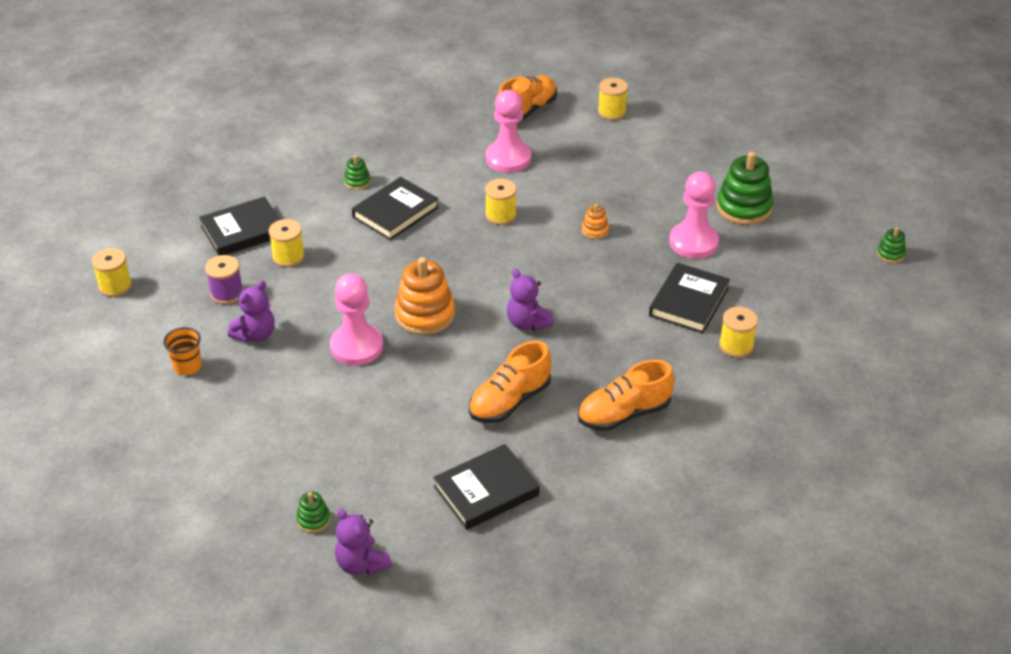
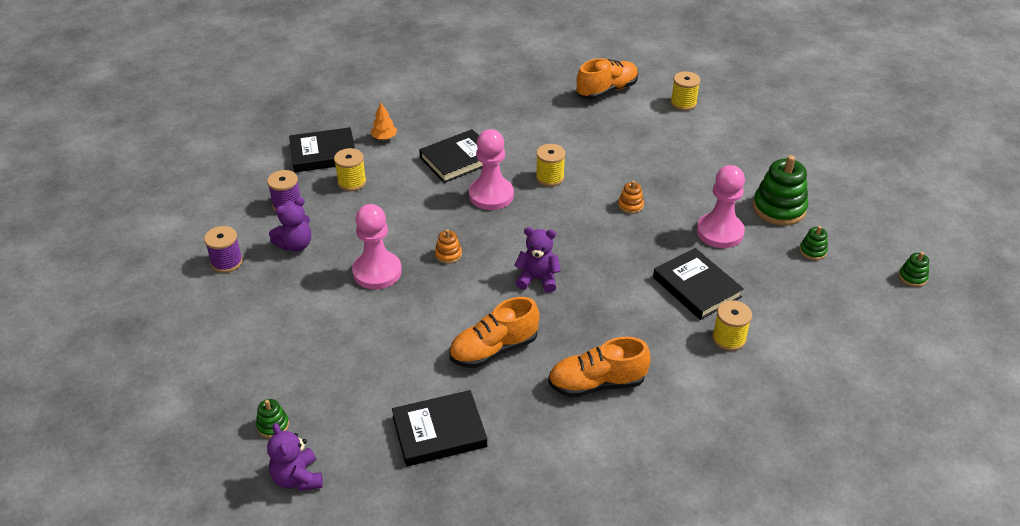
camera: 15 degrees right, 0 degrees up
yellow spool [92,248,132,297] -> none
orange cup [163,327,202,375] -> purple spool [204,226,243,273]
green stacking toy [344,155,371,190] -> green stacking toy moved to [799,226,828,260]
orange stacking toy [395,257,455,335] -> orange stacking toy [435,229,462,264], size x0.48
pink pawn [486,90,531,173] -> pink pawn moved to [469,129,514,210]
purple teddy bear [507,269,554,331] -> purple teddy bear turned 120 degrees clockwise [514,227,561,293]
black book [649,263,730,333] -> black book turned 75 degrees counterclockwise [653,248,744,320]
none -> orange tree [371,102,397,140]

